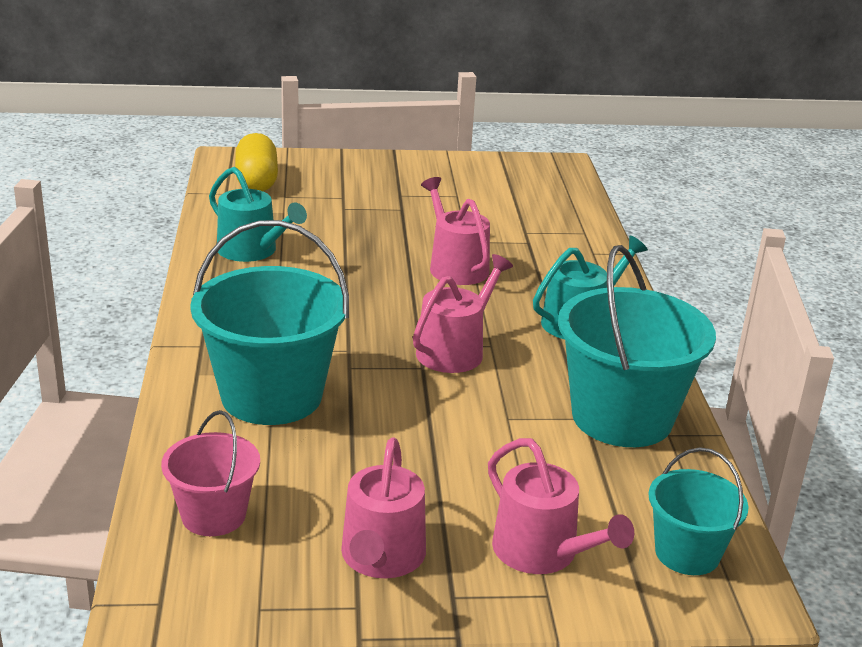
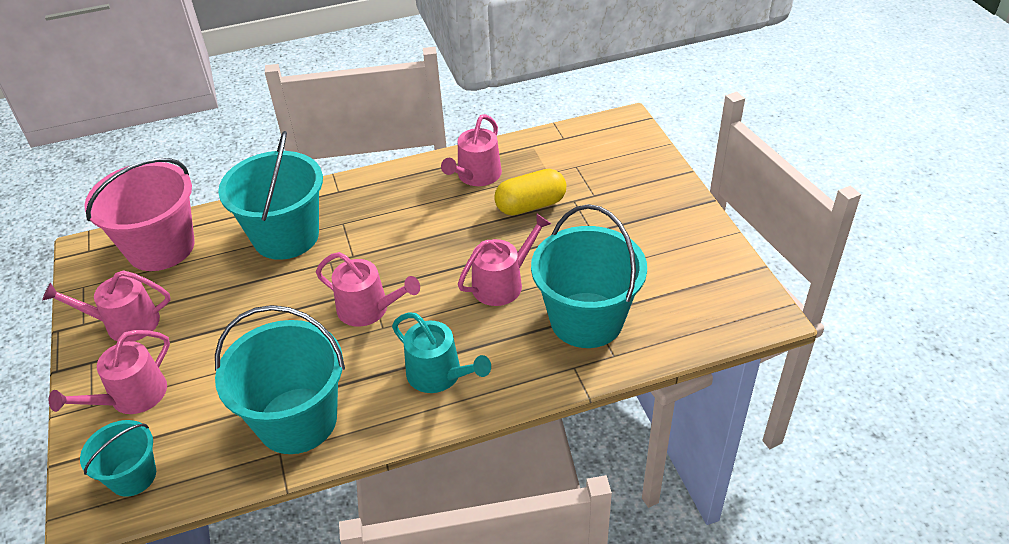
camera: 80 degrees right, 15 degrees up
pink bucket [161,410,260,536] -> pink bucket [84,158,195,271], size x1.82
turquoise watering can [209,167,307,262] -> pink watering can [441,114,502,186]
yellow capsule [235,133,278,191] -> yellow capsule moved to [494,169,566,216]
none -> turquoise bucket [531,204,647,348]

